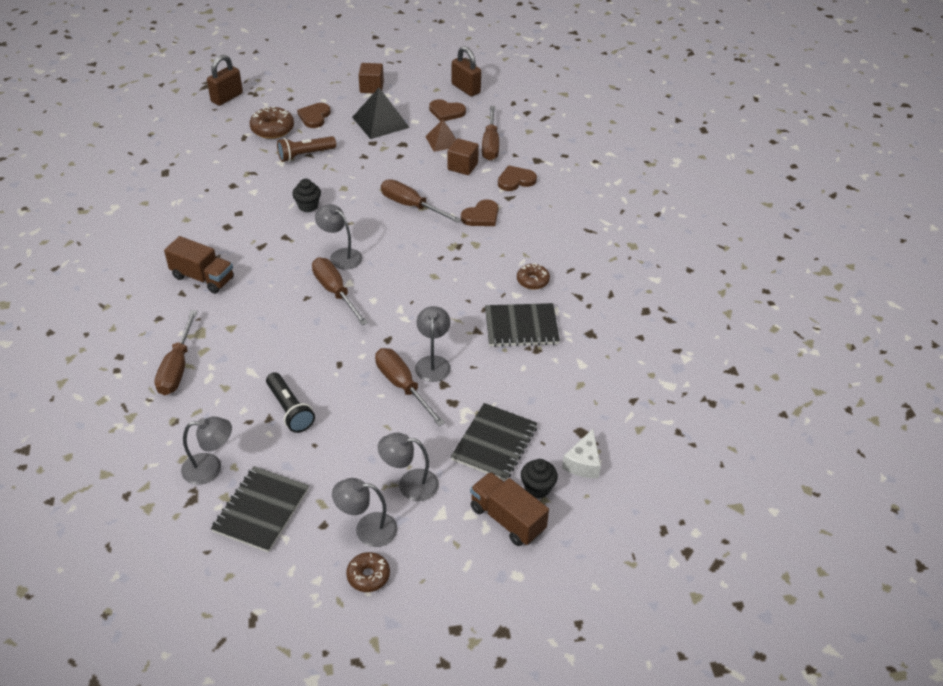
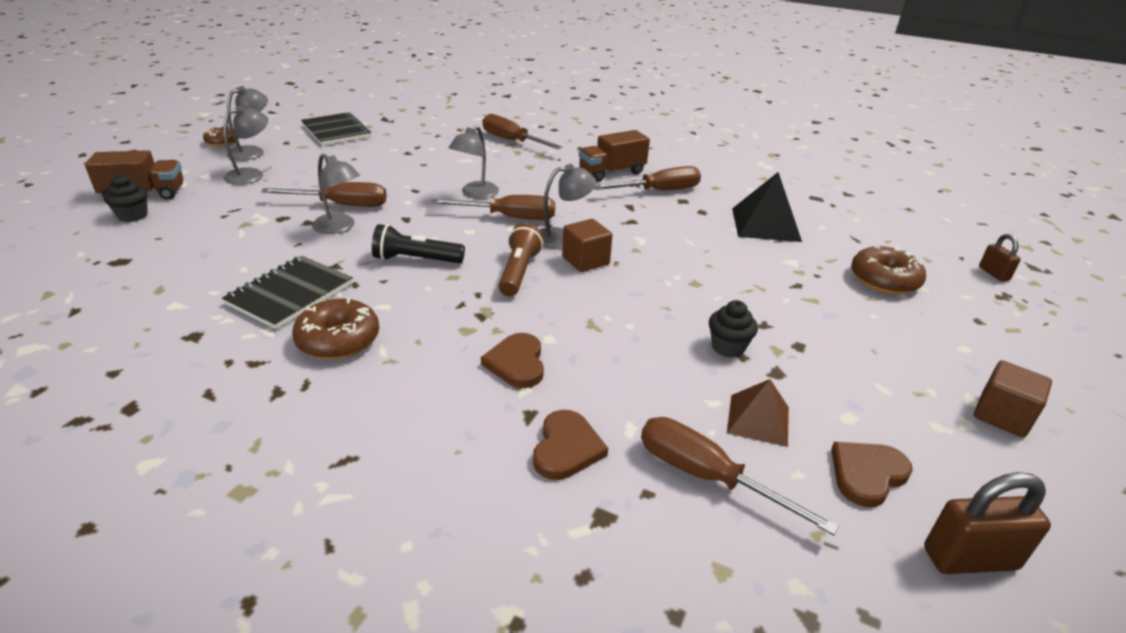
camera: 125 degrees right, 10 degrees down
grey lamp [181,416,232,485] -> grey lamp moved to [449,125,499,199]
brown padlock [207,55,243,106] -> brown padlock [979,234,1021,281], size x0.59
black flashlight [266,372,315,433] -> black flashlight moved to [372,224,465,263]
brown flashlight [277,136,336,162] -> brown flashlight moved to [499,223,544,296]
black cupcake [292,179,321,212] -> black cupcake moved to [709,300,758,358]
brown heart [297,103,331,128] -> none
black pyramid [352,88,410,139] -> black pyramid moved to [732,172,802,242]
brown screwdriver [381,179,461,223] -> brown screwdriver moved to [594,166,701,190]
brown cube [447,138,479,175] -> brown cube moved to [562,219,612,272]
black notebook [451,403,537,481] -> none
brown donut [517,263,550,290] -> brown donut [292,298,379,360], size x1.55
white cheese [562,429,601,478] -> none

